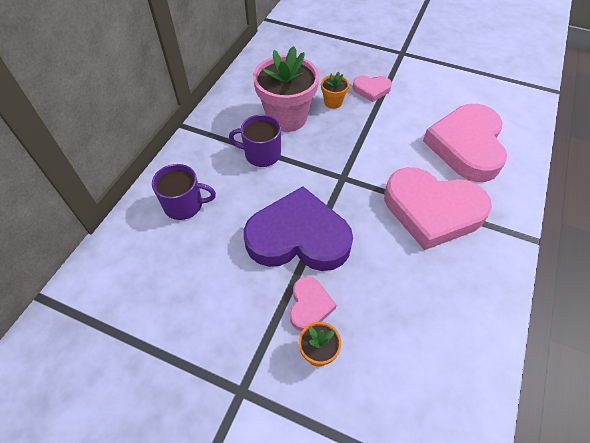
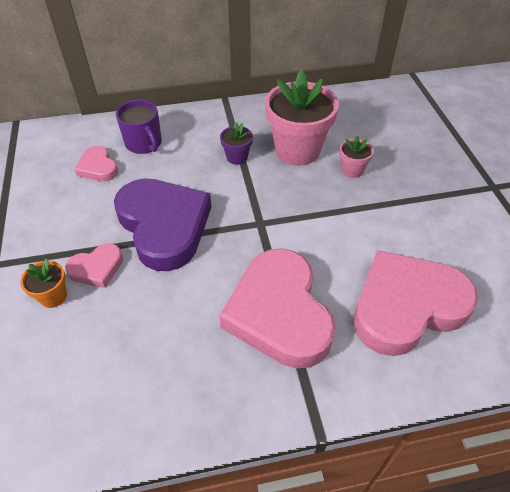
camera: 55 degrees right, 5 degrees down
purple mug [229,115,281,167] -> purple flower pot [220,122,253,165]
orange flower pot [321,72,349,109] -> pink flower pot [340,135,374,178]
pink heart [352,75,392,102] -> pink heart moved to [74,146,118,181]

